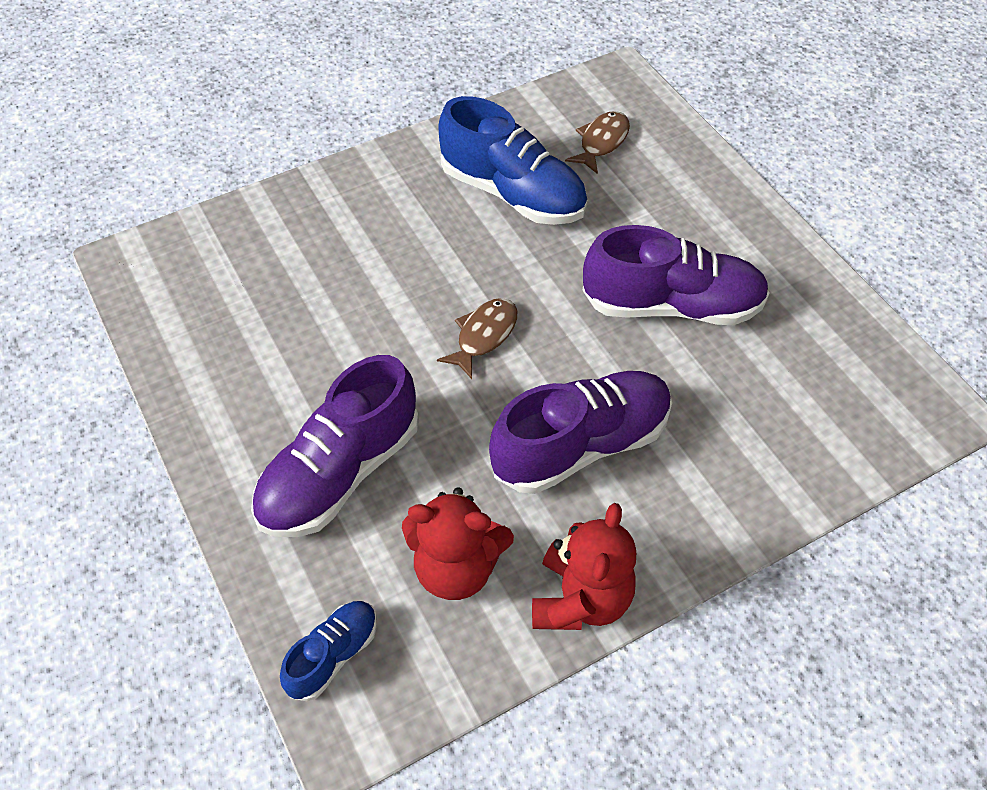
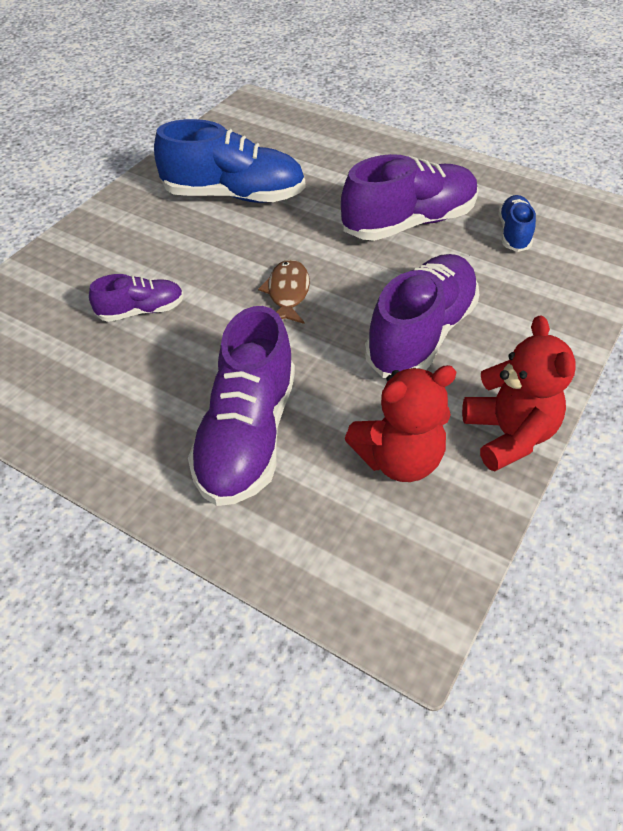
camera: 30 degrees left, 5 degrees down
blue shoe [280,601,377,701] -> blue shoe moved to [499,195,536,252]
brown fish [565,111,630,174] -> none
none -> purple shoe [89,274,184,322]

